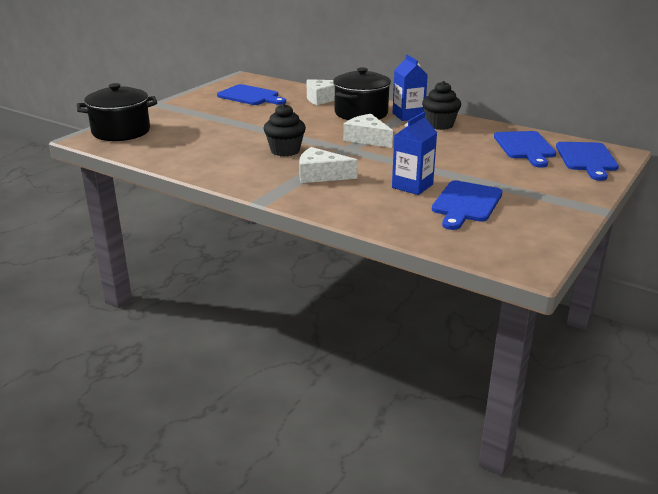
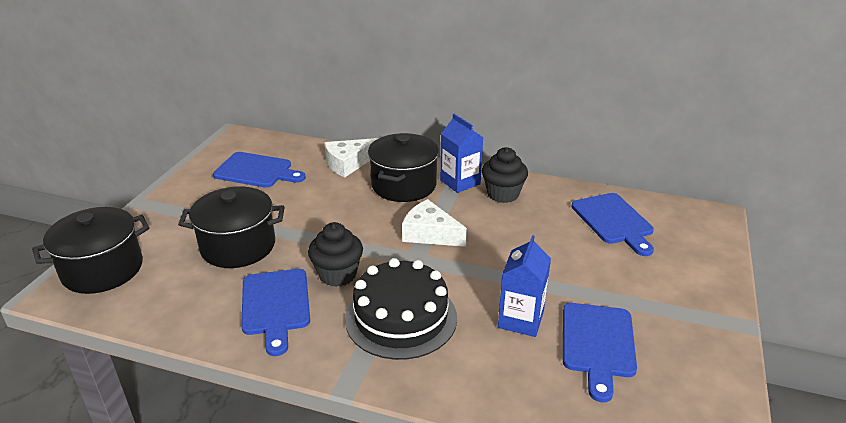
camera: 15 degrees left, 5 degrees up
white cheese [299,147,358,183] -> black cake [345,258,457,360]
blue cutting board [556,142,619,181] -> blue cutting board moved to [241,269,310,356]
none -> black pot [178,187,284,268]

